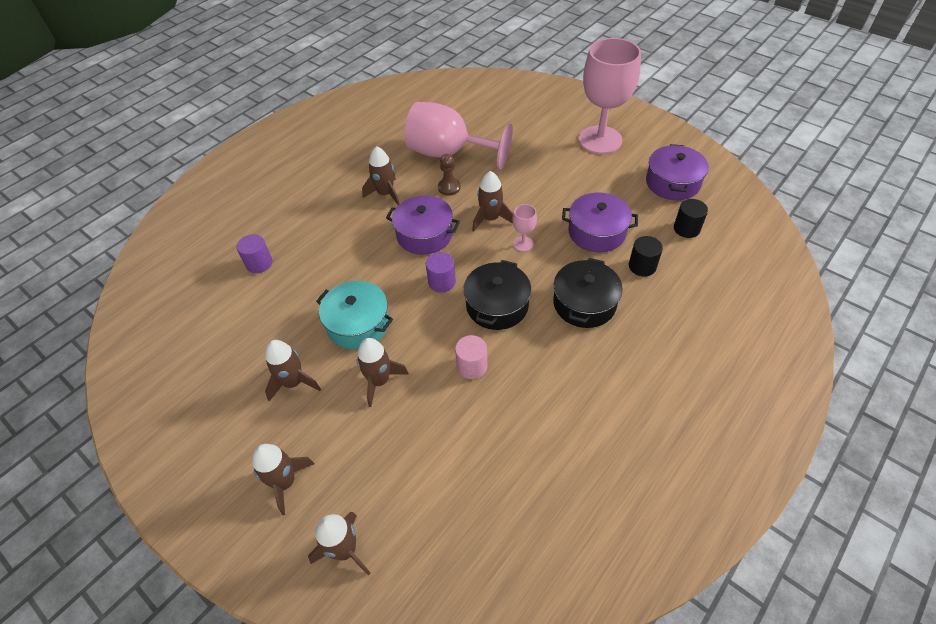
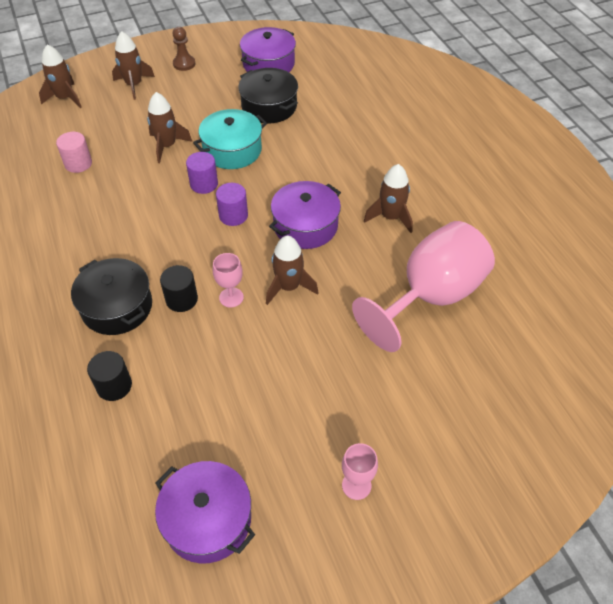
camera: 115 degrees right, 0 degrees up
purple cylinder [237,234,273,273] -> purple cylinder moved to [186,152,218,194]
brown rocket [265,340,321,401] -> none
brown pawn [438,154,461,196] -> brown pawn moved to [173,27,195,71]
pink cylinder [455,335,487,379] -> pink cylinder moved to [56,132,92,173]
black pot [463,260,531,330] -> black pot moved to [238,68,298,124]
purple pot [562,193,638,252] -> purple pot moved to [240,27,296,72]
pink goblet [579,38,641,154] -> pink goblet [342,443,378,500], size x0.41
black cylinder [674,199,708,238] -> black cylinder moved to [160,265,198,312]

